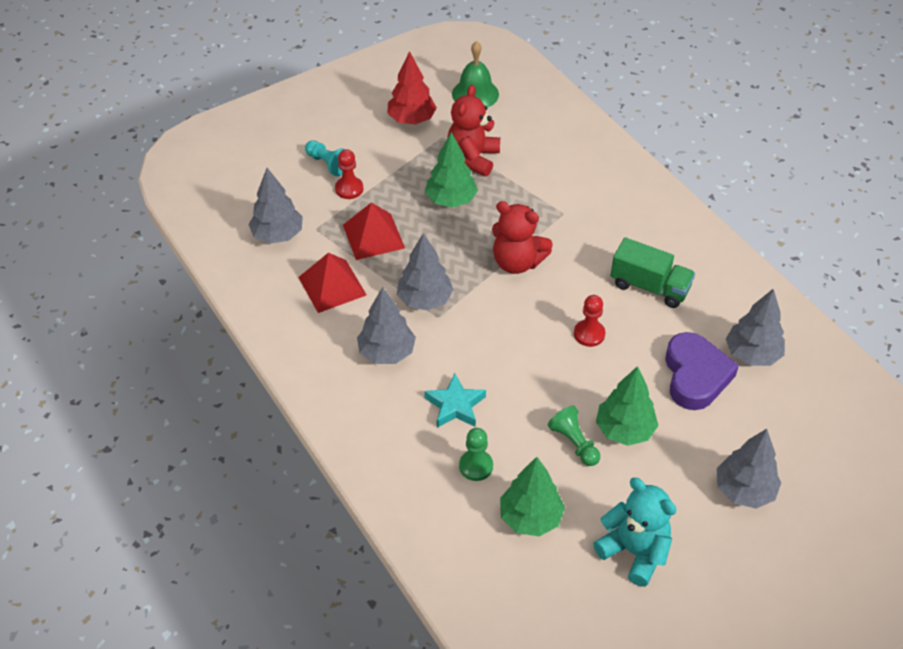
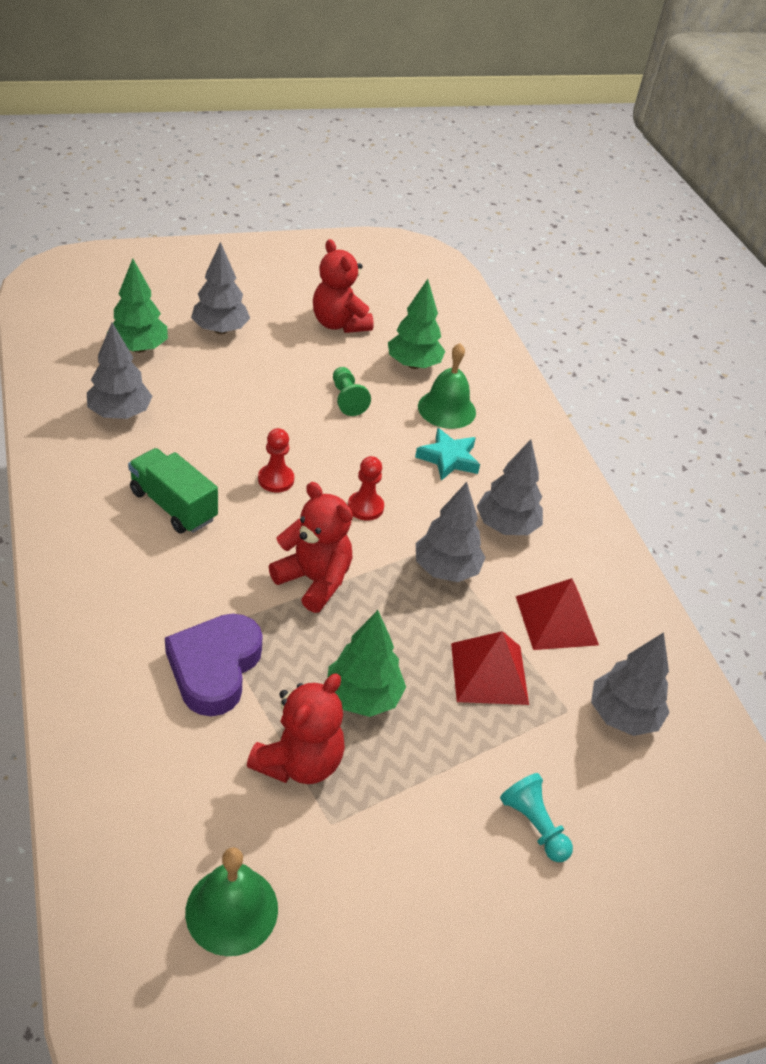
camera: 170 degrees left, 5 degrees down
red pawn [335,149,363,199] -> red pawn moved to [348,456,384,521]
red tree [387,51,437,125] -> none
green pawn [459,428,493,481] -> green bell [418,343,476,429]
turquoise teddy bear [593,478,677,587] -> red teddy bear [313,239,374,333]
green tree [596,366,658,446] -> green tree moved to [113,259,168,353]
purple heart [665,332,739,410] -> purple heart moved to [165,614,263,716]

